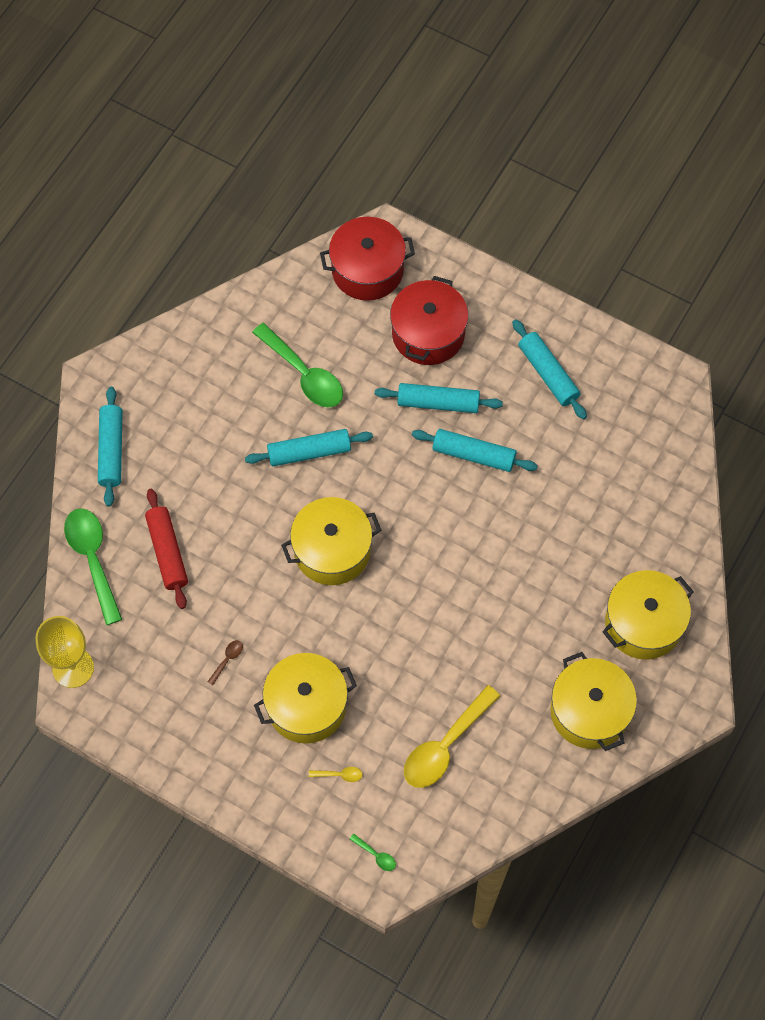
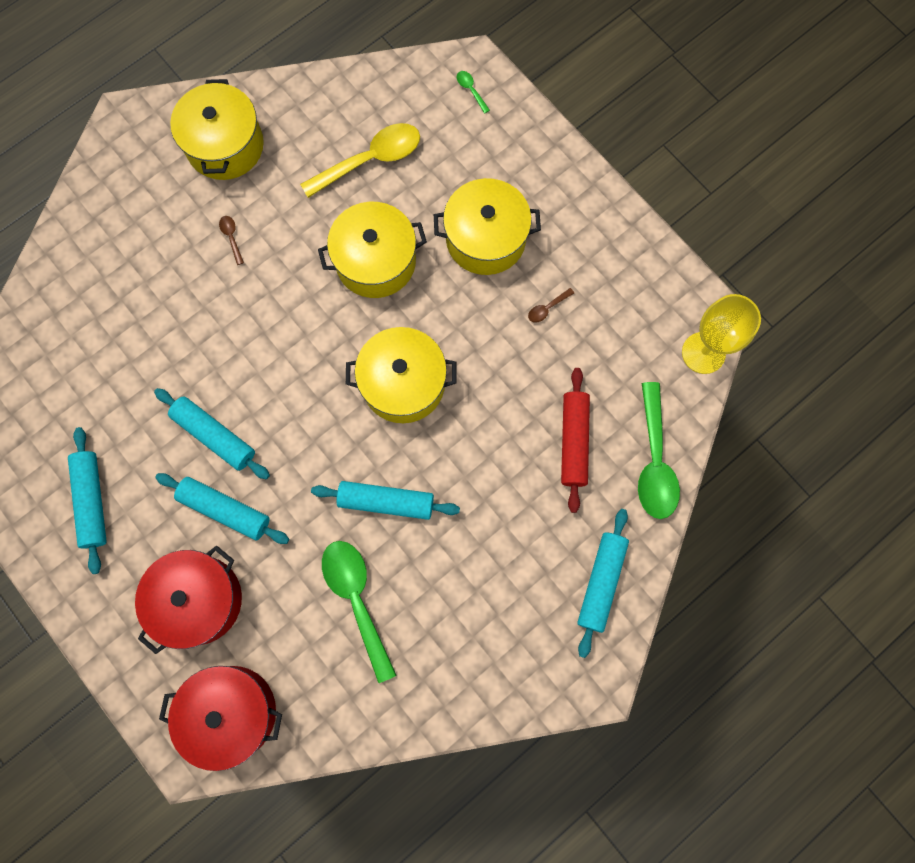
camera: 160 degrees left, 10 degrees up
yellow spoon [309,767,363,782] -> none
yellow pot [603,570,694,660] -> yellow pot moved to [318,202,427,298]
none -> brown spoon [219,216,244,265]

